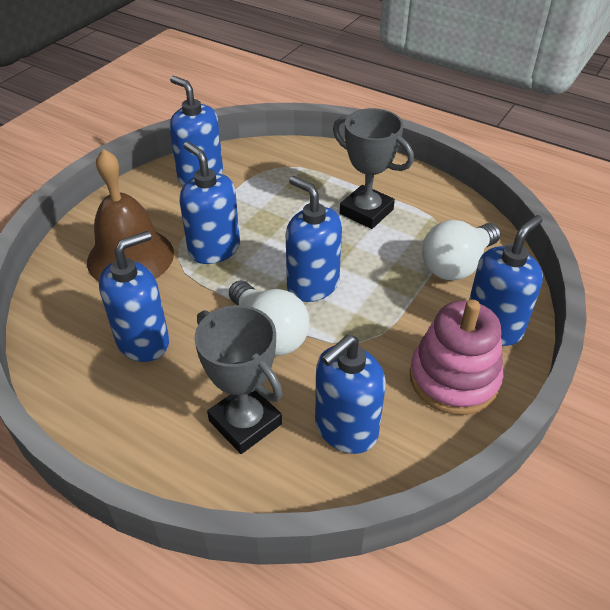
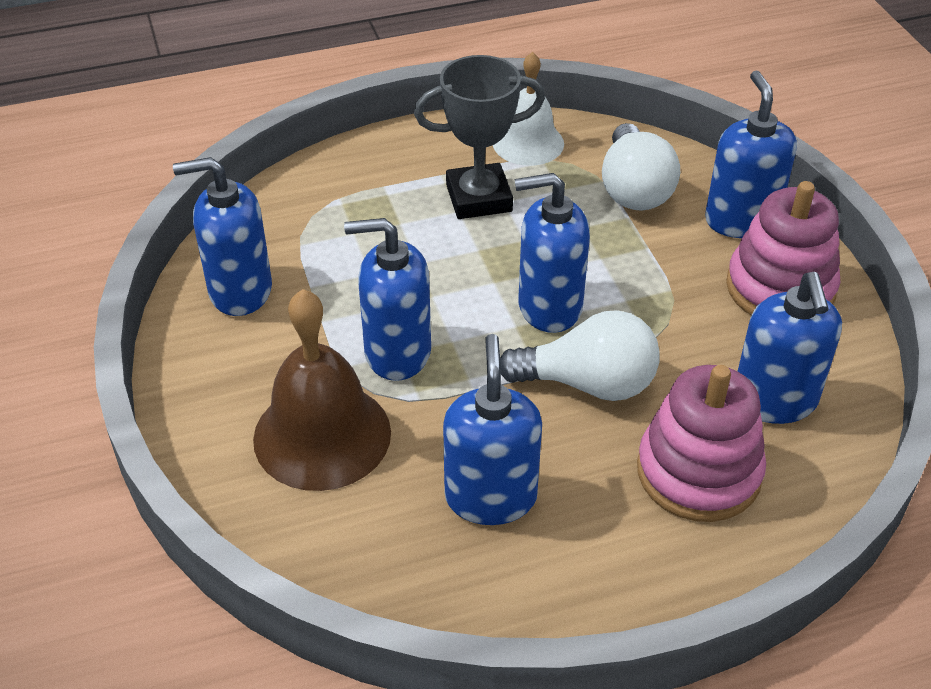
camera: 50 degrees left, 0 degrees up
grey trophy [194,305,283,454] -> pink stacking toy [637,365,766,522]
none -> white bell [493,52,564,166]

